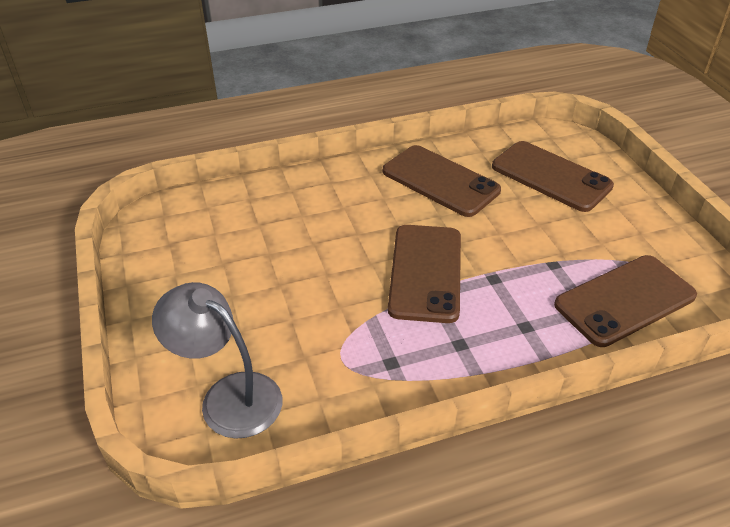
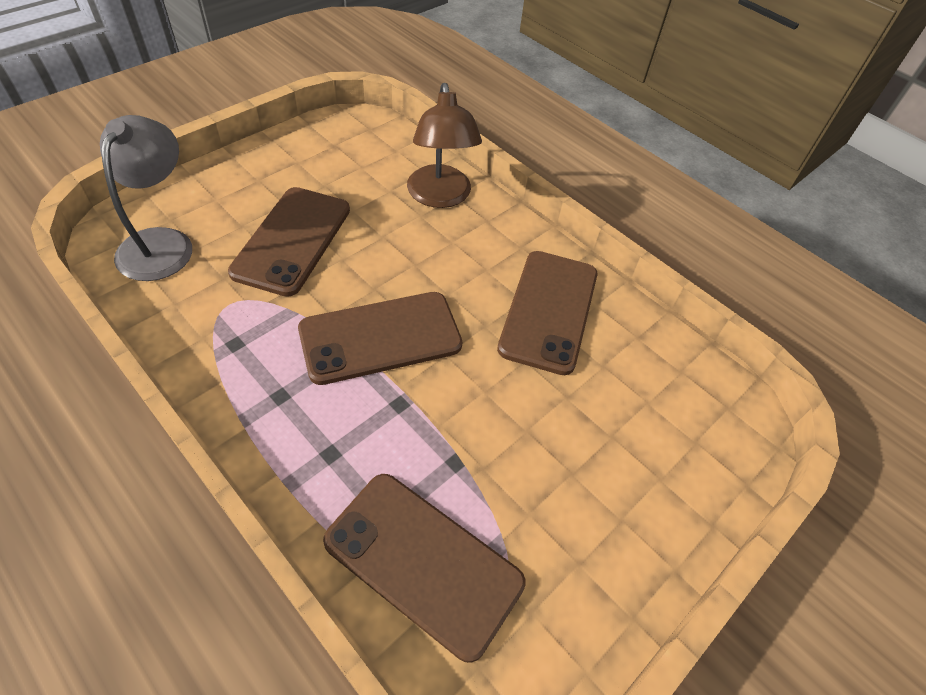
camera: 60 degrees right, 10 degrees up
brown phone [492,141,614,212] -> brown phone moved to [228,187,350,297]
none -> brown lamp [407,83,482,208]

